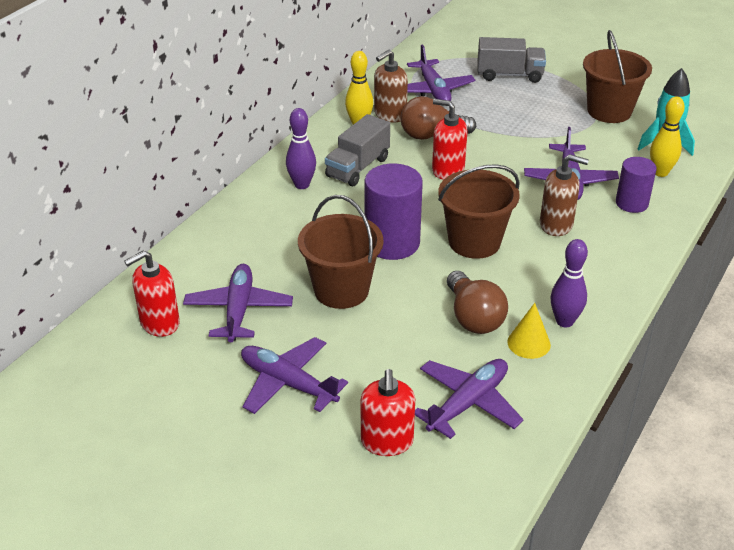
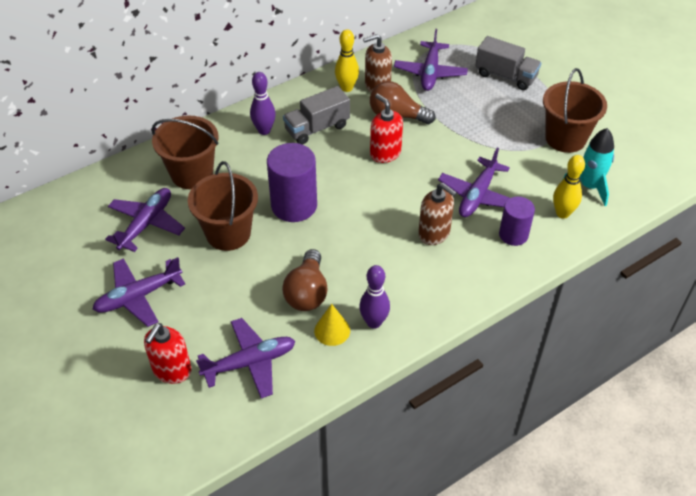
camera: 25 degrees right, 10 degrees up
red soap dispenser [124,250,180,337] -> none
purple plane [241,337,348,414] -> purple plane turned 90 degrees counterclockwise [93,257,185,327]
brown bucket [438,164,520,259] -> brown bucket moved to [151,116,219,189]

